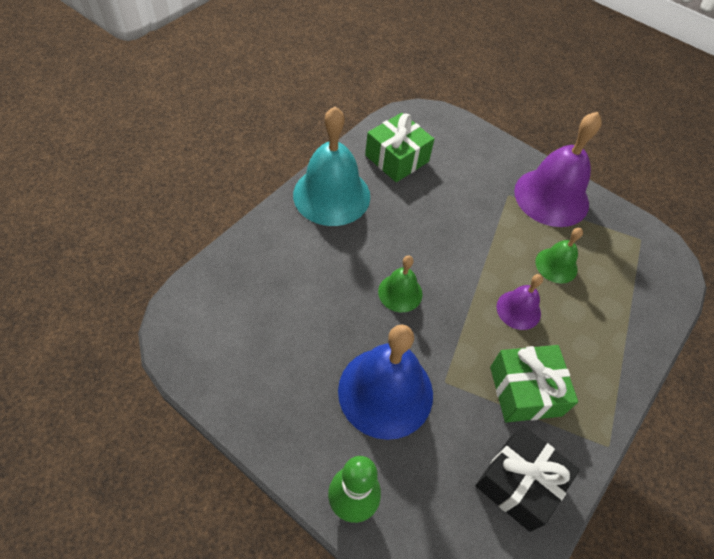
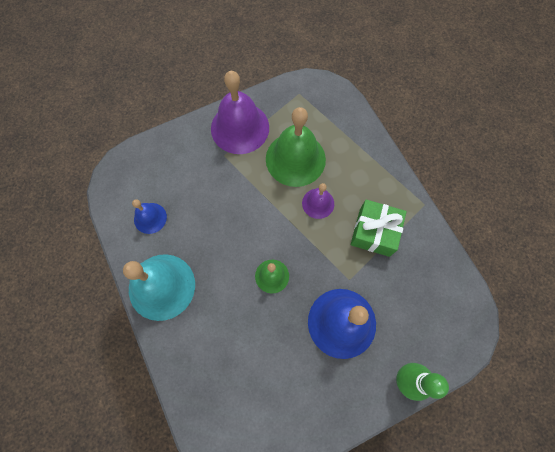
camera: 60 degrees left, 15 degrees up
green gift [365,113,434,182] -> blue bell [132,199,167,234]
black gift [475,425,580,532] -> none
green bell [535,228,583,283] -> green bell [266,107,326,187], size x1.93

